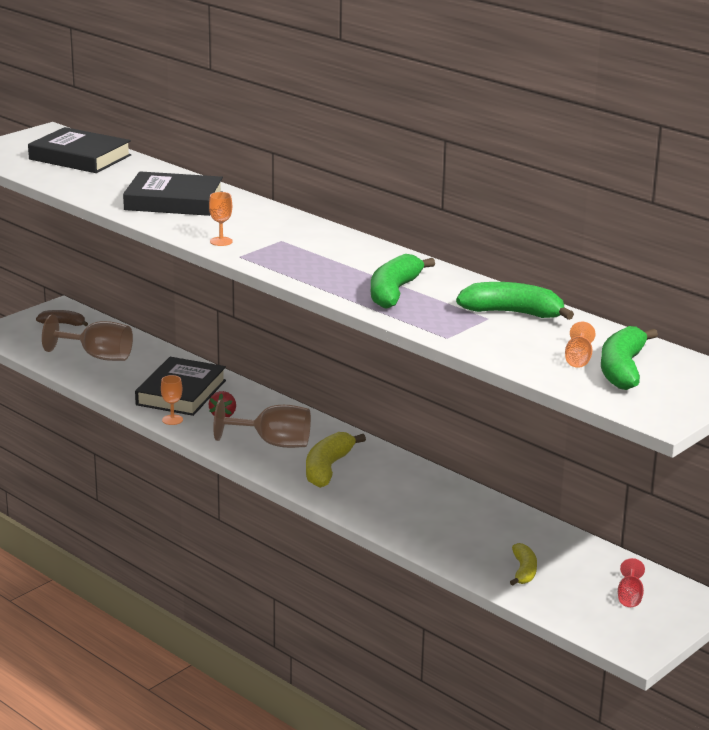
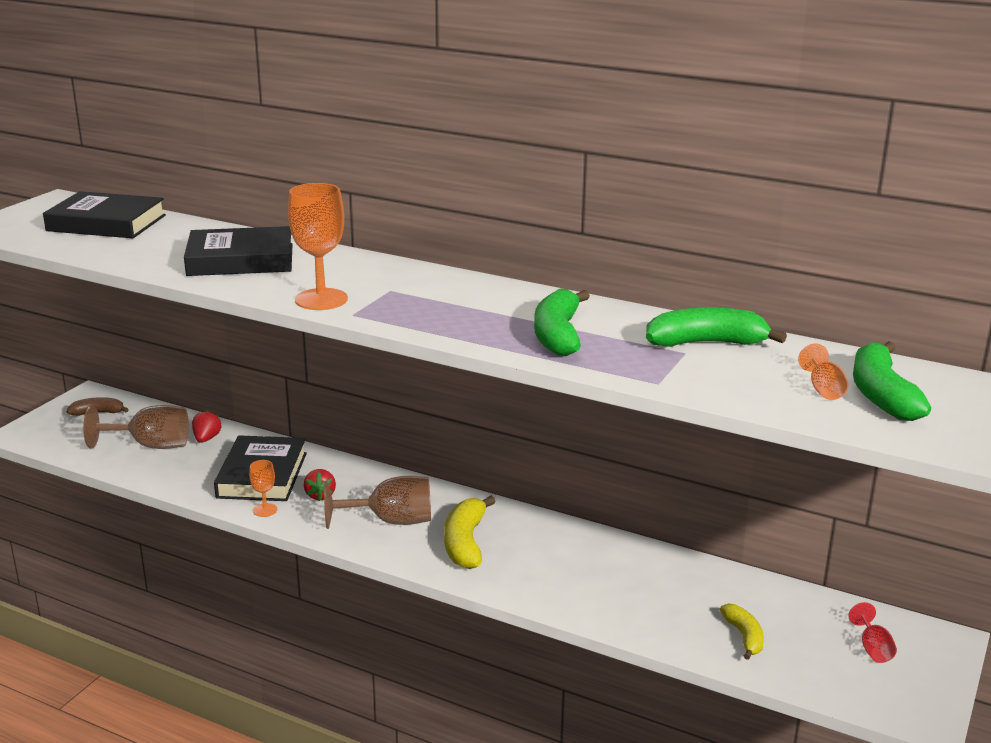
camera: 15 degrees left, 0 degrees up
orange goblet [209,192,233,246] -> orange goblet [288,183,348,310], size x1.94
none -> red strawberry [192,410,221,443]

